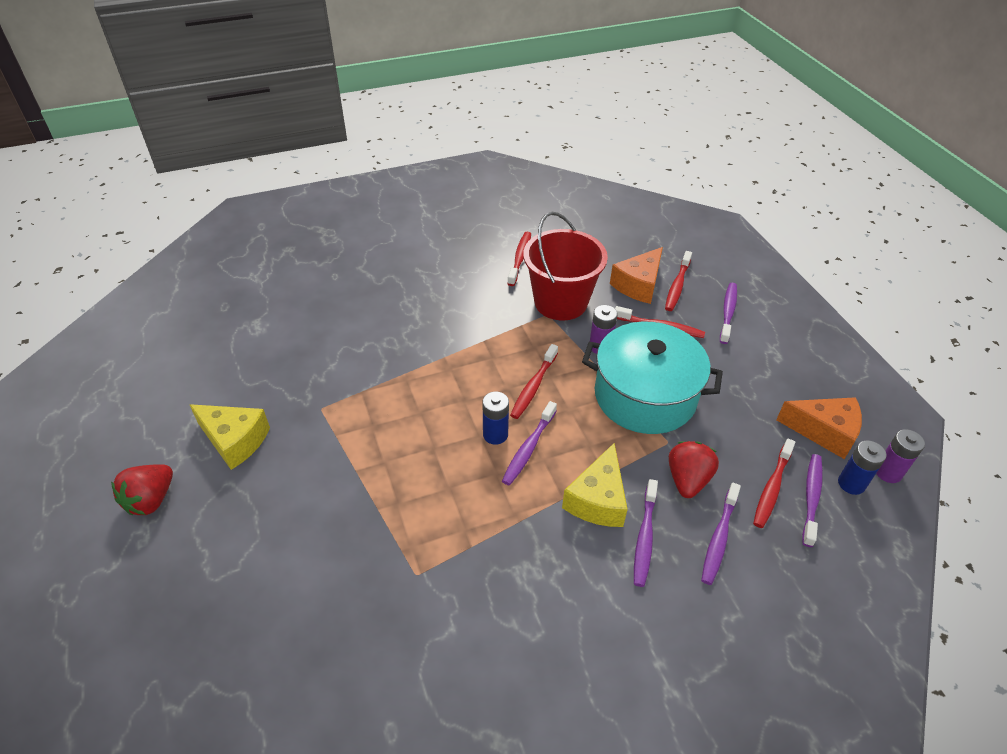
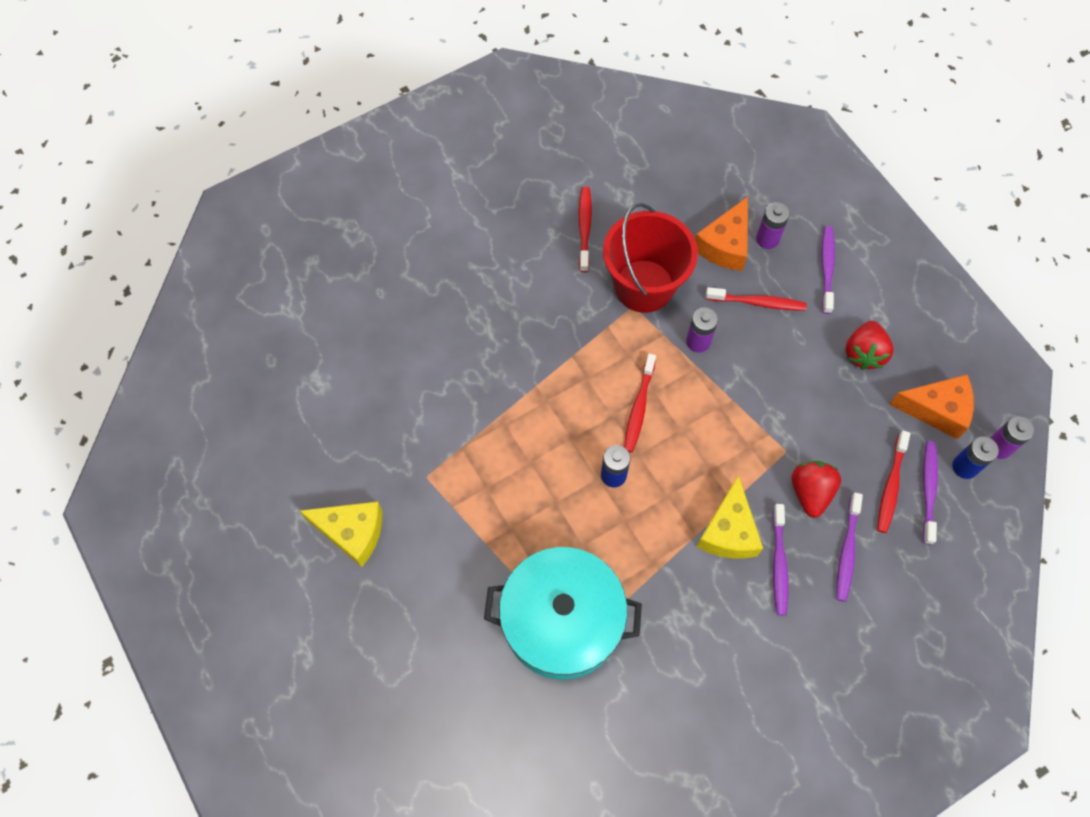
camera: 10 degrees left, 20 degrees up
red strawberry [111,464,173,515] -> red strawberry moved to [845,321,894,370]
purple toothbrush [502,401,557,486] -> none
turquoise pot [582,322,723,434] -> turquoise pot moved to [484,547,642,680]
red toothbrush [665,251,692,311] -> purple battery [756,202,790,249]

